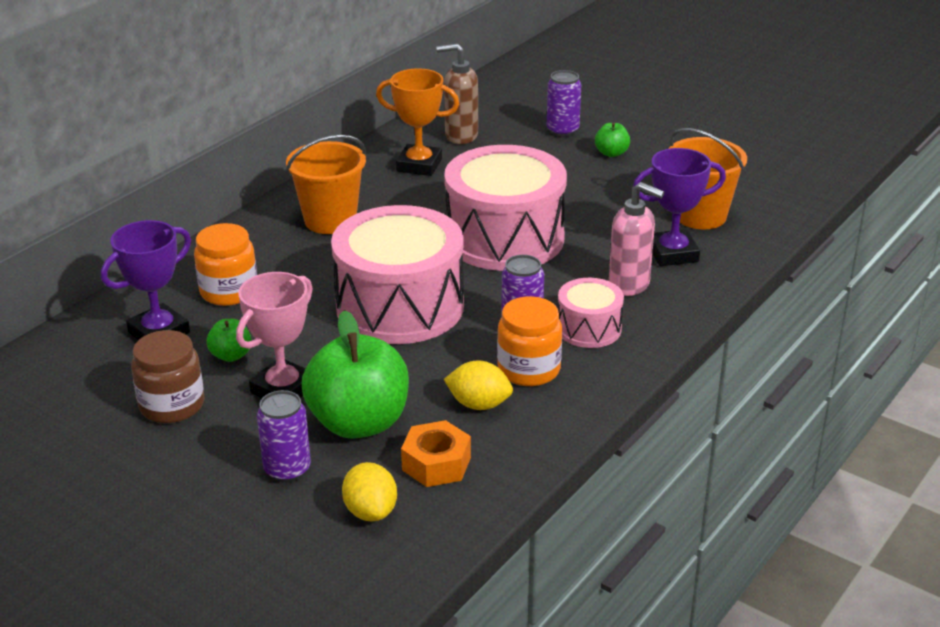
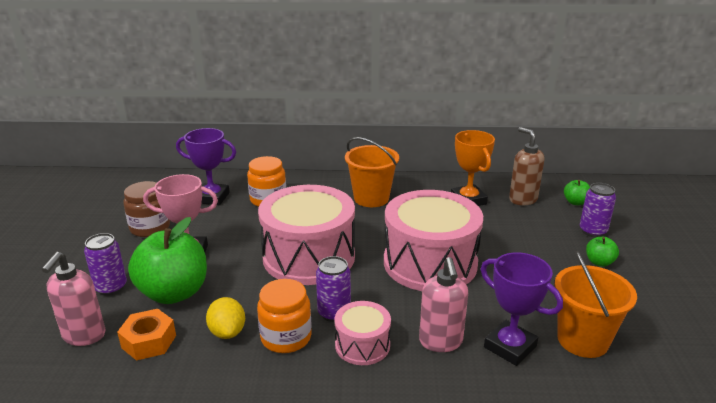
camera: 55 degrees right, 5 degrees down
green apple [206,319,252,362] -> green apple moved to [564,180,590,205]
yellow lemon [342,462,397,522] -> pink soap dispenser [42,252,106,346]

